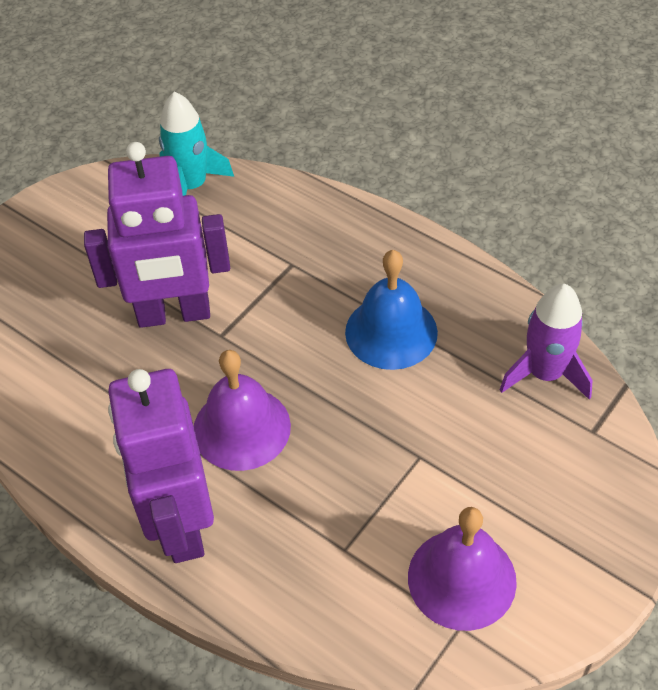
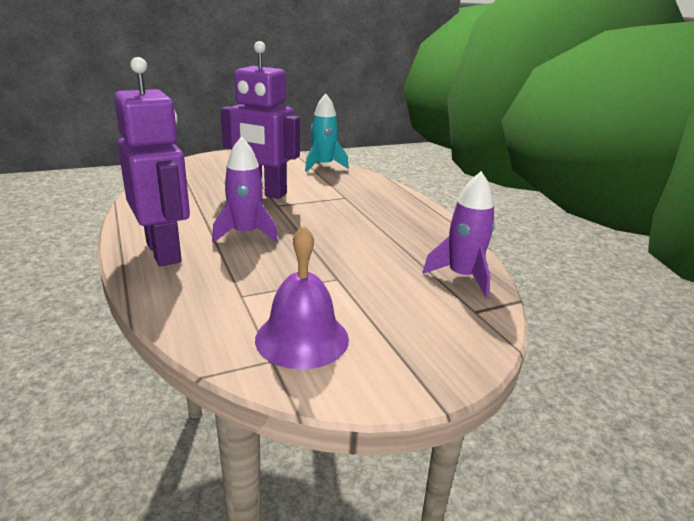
camera: 25 degrees right, 25 degrees down
purple robot [108,369,214,563] -> purple robot turned 135 degrees clockwise [114,57,190,266]
purple bell [194,350,291,471] -> purple rocket [212,136,278,243]
blue bell [345,250,438,370] -> none

